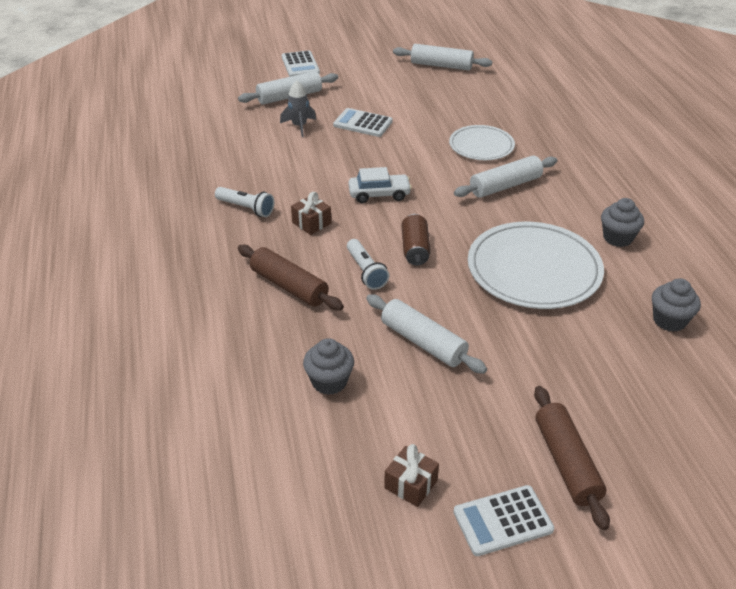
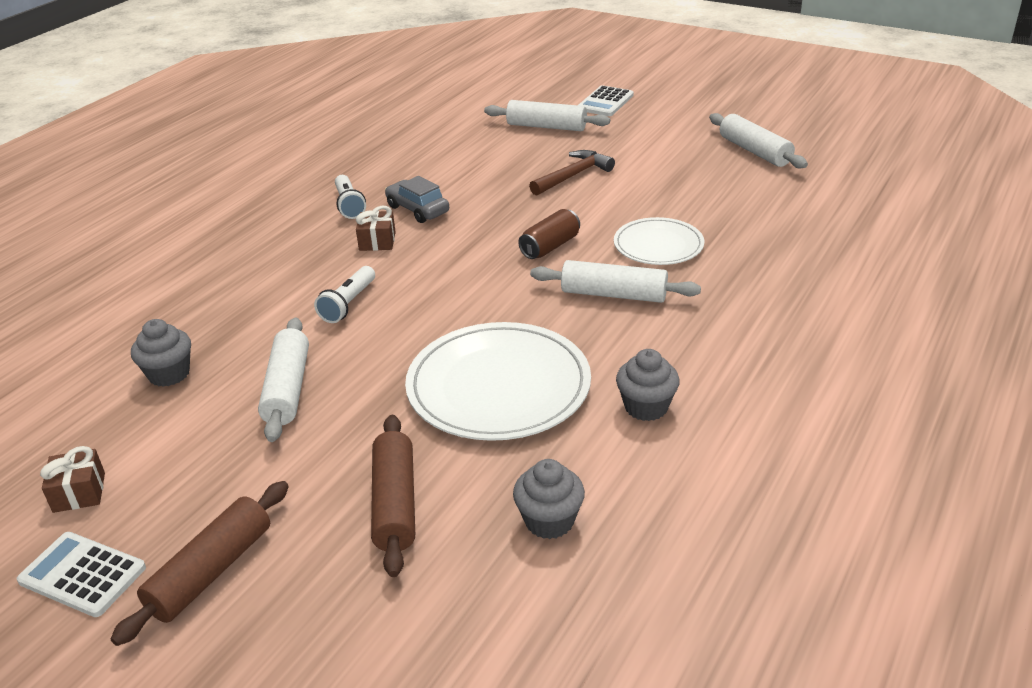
camera: 45 degrees right, 5 degrees down
brown rolling pin [238,245,344,310] -> brown rolling pin moved to [371,415,415,577]
grey rocket [280,80,316,137] -> none
white calculator [333,108,393,137] -> brown hammer [529,150,615,196]
white car [348,167,412,203] -> none
brown can [402,214,431,265] -> brown can moved to [518,209,580,259]
none -> grey car [385,176,449,223]

